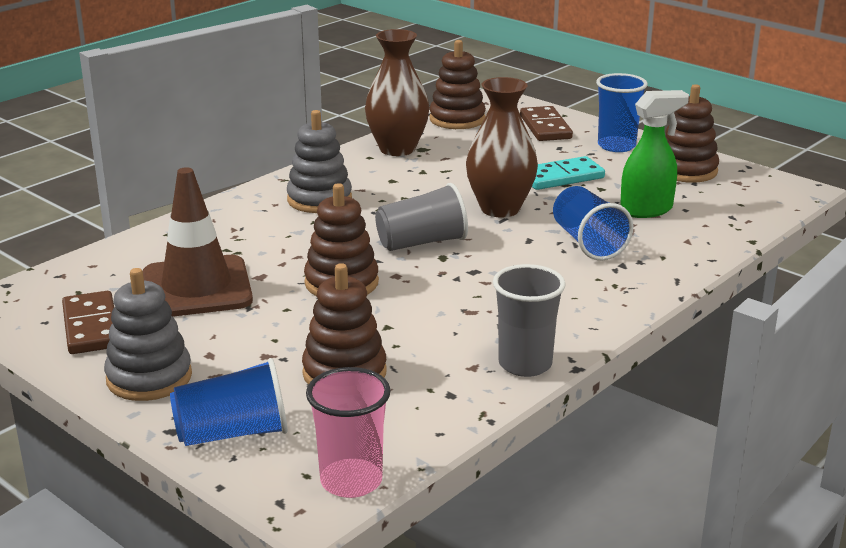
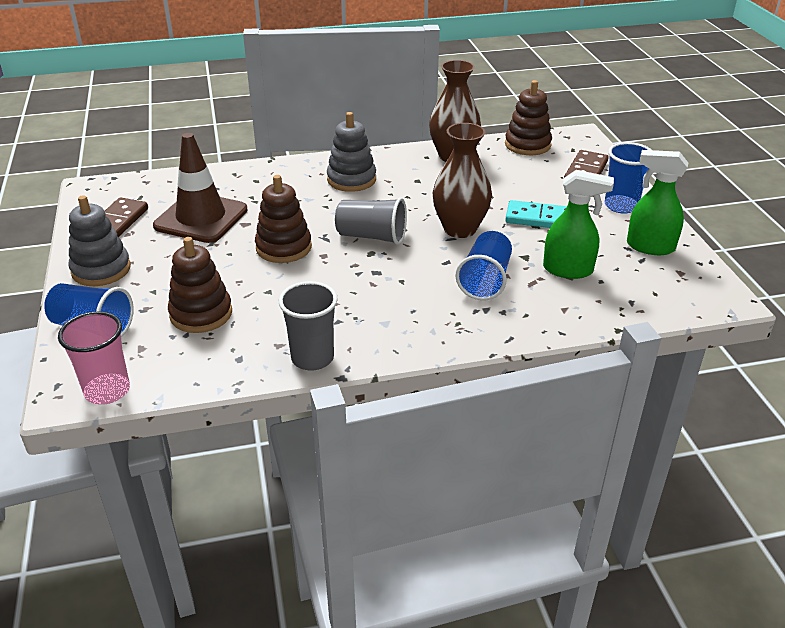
camera: 35 degrees right, 10 degrees up
brown stacking toy [665,84,719,183] -> green spray bottle [627,150,688,255]

